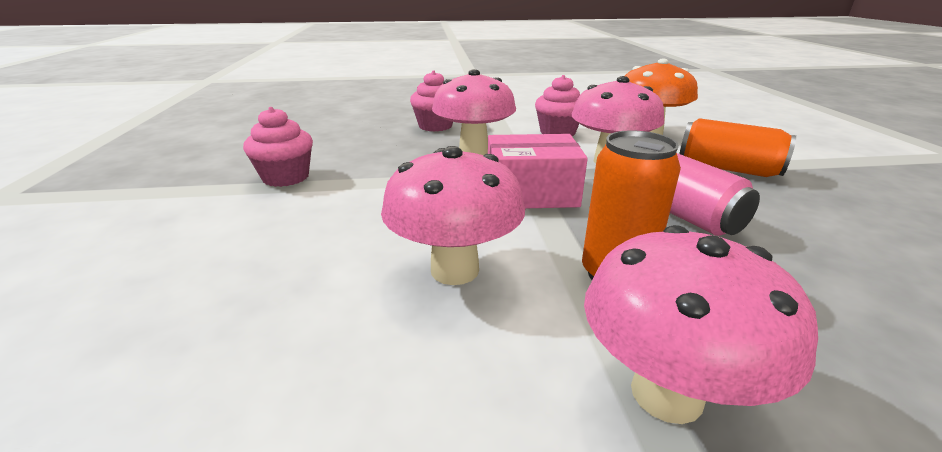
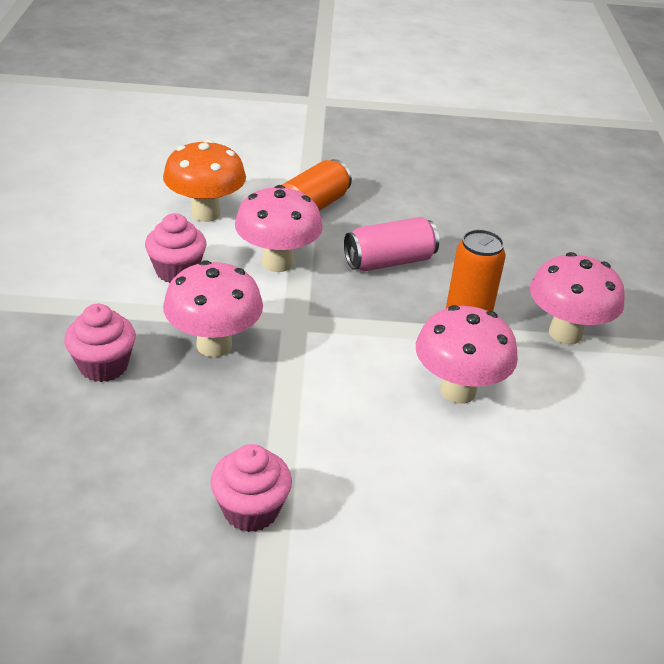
camera: 85 degrees left, 10 degrees up
pink box [488,134,588,208] -> none

